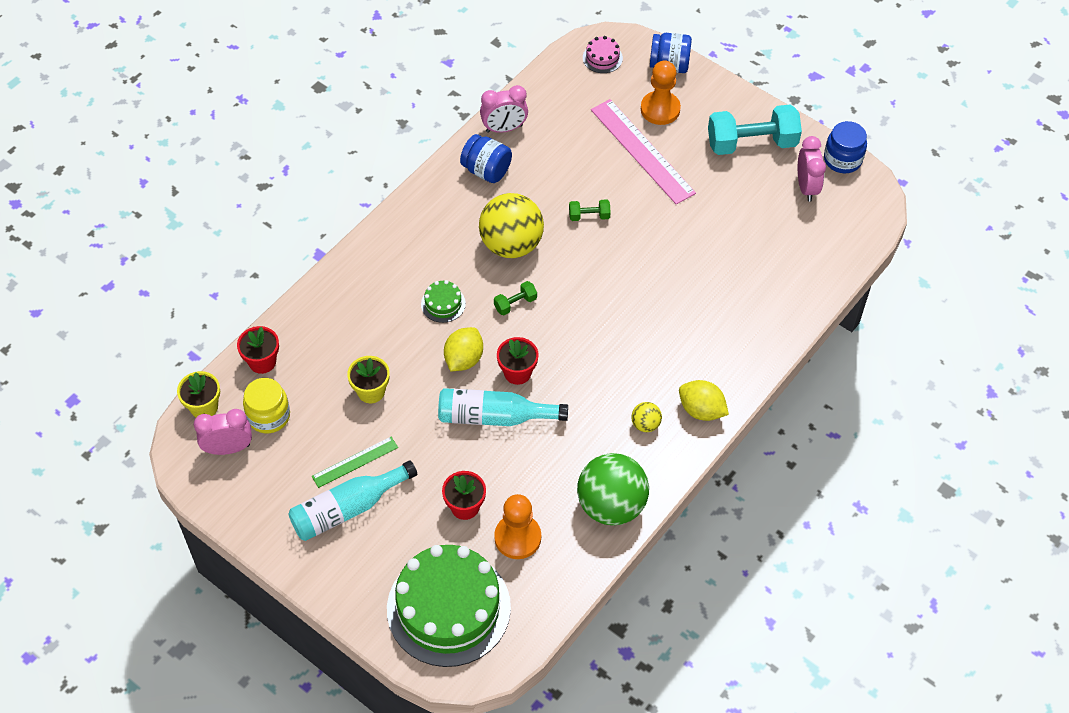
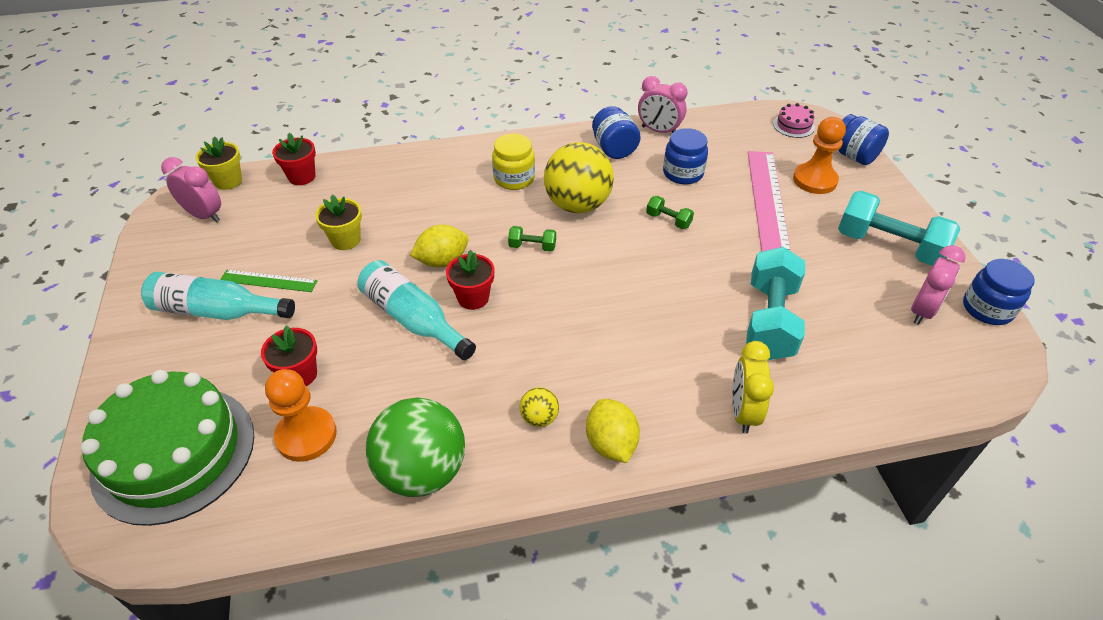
camera: 40 degrees right, 10 degrees down
yellow jar [243,378,290,433] -> yellow jar moved to [492,134,535,190]
green cake [421,280,466,323] -> none
none -> blue jar [663,128,708,185]
none -> yellow clock [732,341,774,434]
none -> turquoise dumbbell [746,247,805,360]

